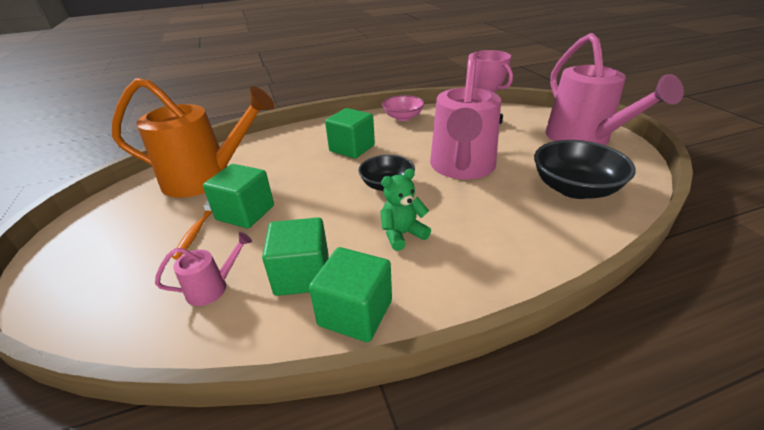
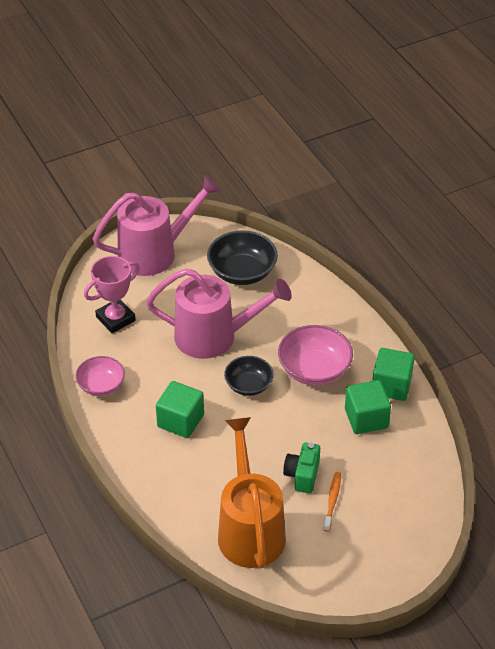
camera: 100 degrees left, 10 degrees up
pink watering can [155,232,252,306] -> none
orange toothbrush [172,200,212,259] -> orange toothbrush turned 75 degrees counterclockwise [324,472,341,532]
green cube [203,164,274,228] -> green camera [283,443,320,493]
green teddy bear [380,169,431,251] -> pink bowl [278,325,353,386]

